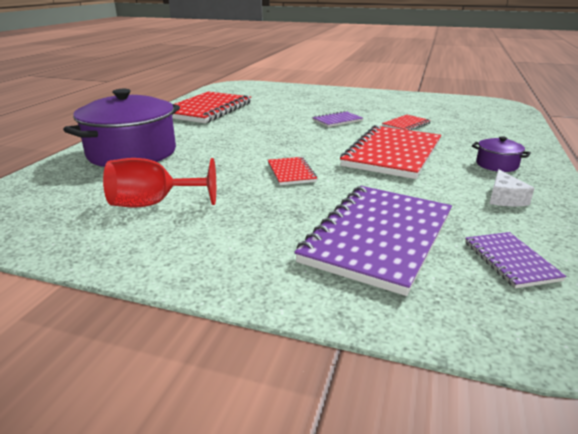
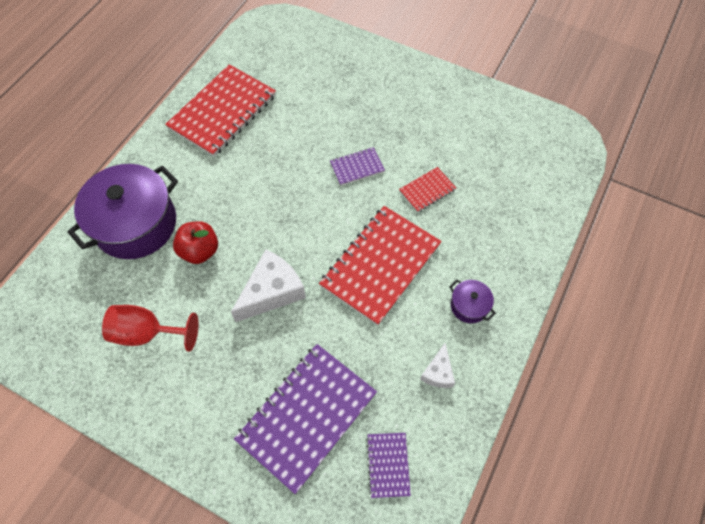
camera: 10 degrees right, 35 degrees up
red notebook [268,157,317,185] -> white cheese [231,249,306,322]
none -> red apple [173,221,218,264]

